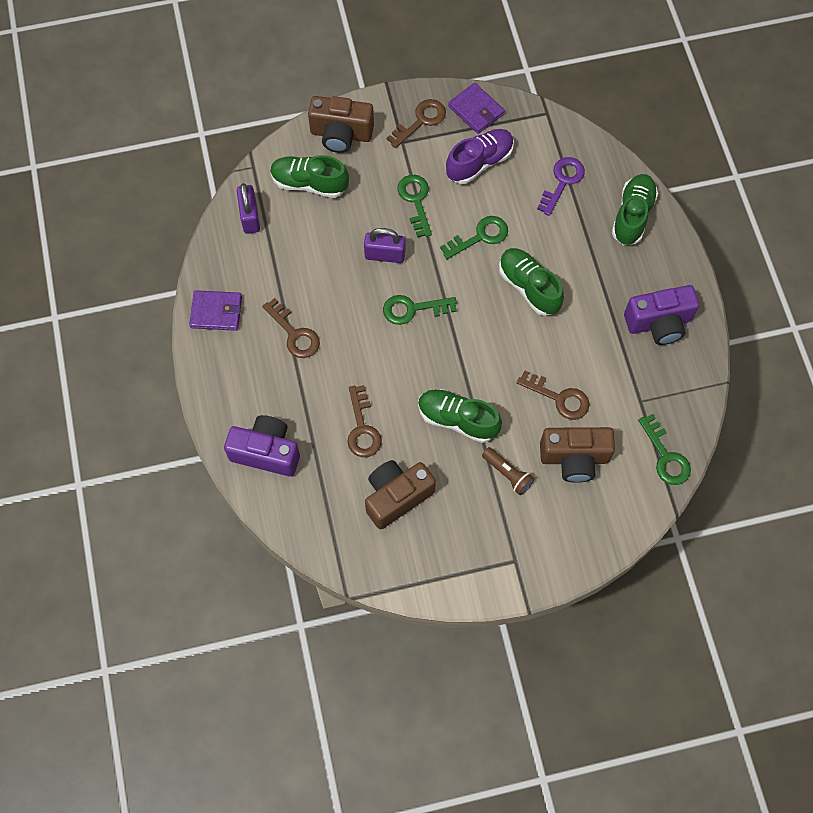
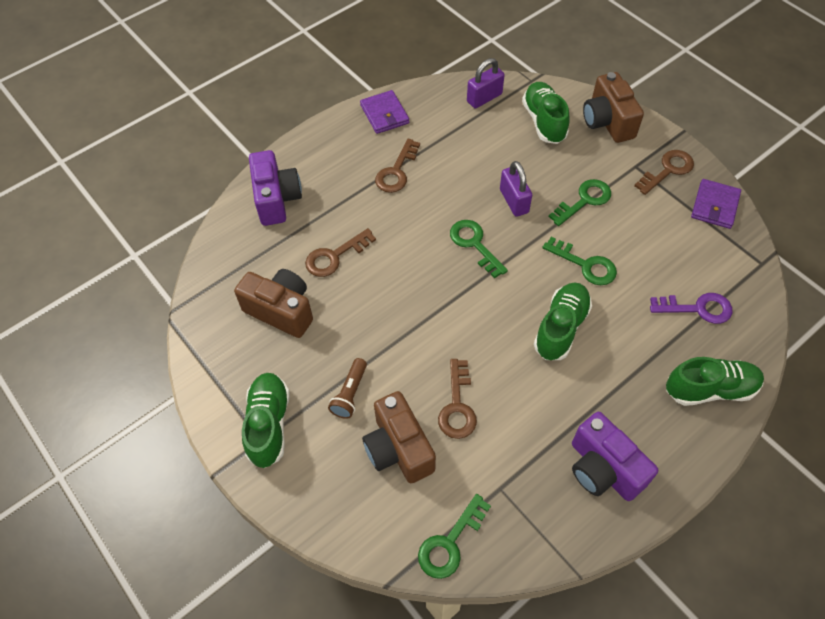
camera: 65 degrees right, 10 degrees down
brown key [387,99,446,148] -> brown key turned 60 degrees counterclockwise [634,150,694,195]
green shoe [418,389,502,443] -> green shoe moved to [242,373,290,468]
purple shoe [446,129,514,184] -> none

